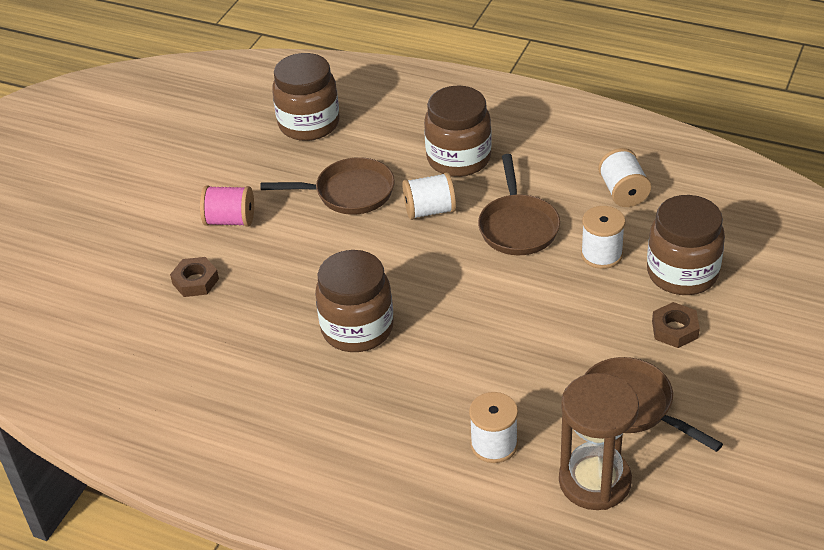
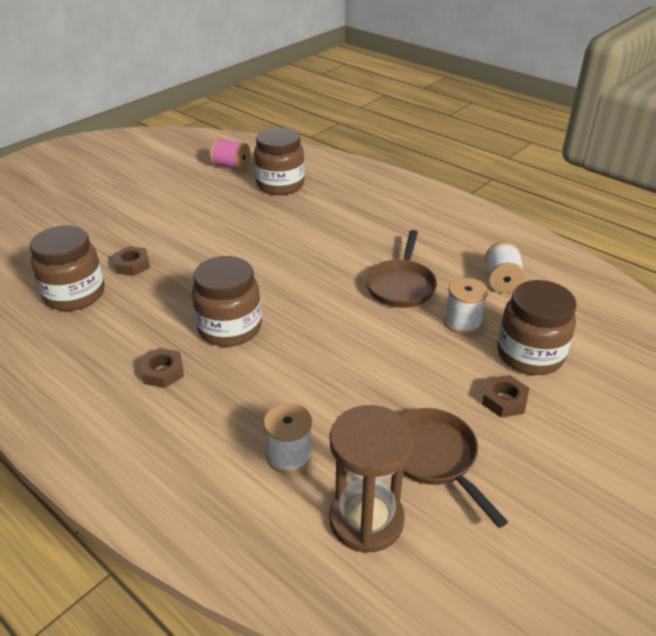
camera: 15 degrees right, 5 degrees down
pink spool [200,185,254,227] -> pink spool moved to [209,138,250,171]
brown pan [261,157,394,215] -> none
white spool [402,172,456,220] -> none
brown jar [424,85,492,177] -> brown jar moved to [30,226,104,311]
none -> brown nut [140,348,184,388]

